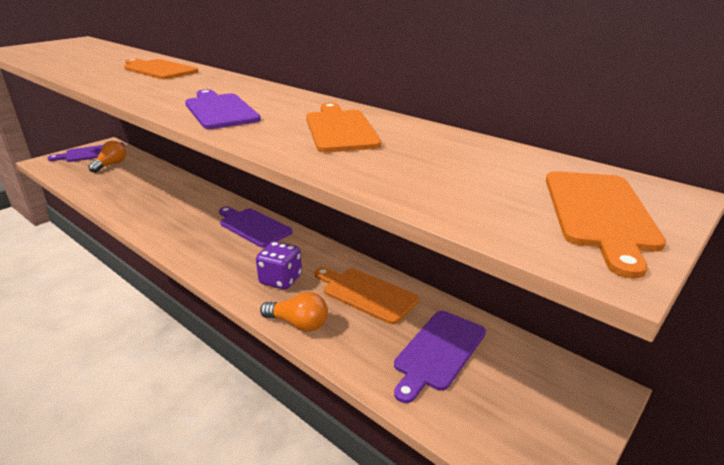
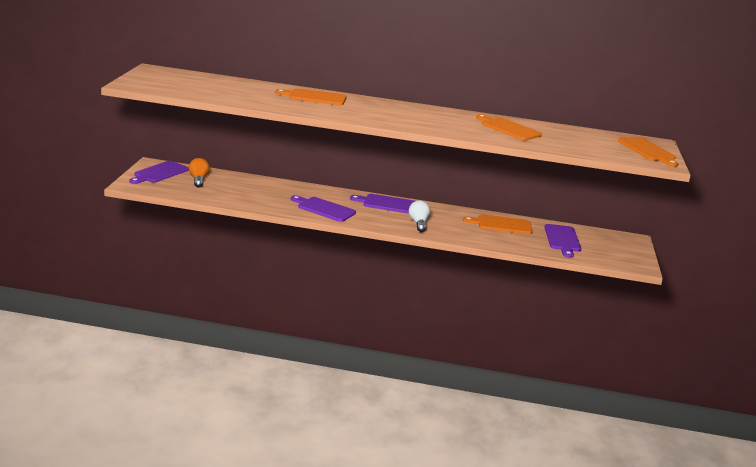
camera: 35 degrees left, 5 degrees down
purple cutting board [185,89,261,129] -> purple cutting board moved to [291,195,356,222]
purple dice [256,241,302,290] -> none
orange light bulb [260,292,328,332] -> none
none -> white light bulb [409,200,430,232]

